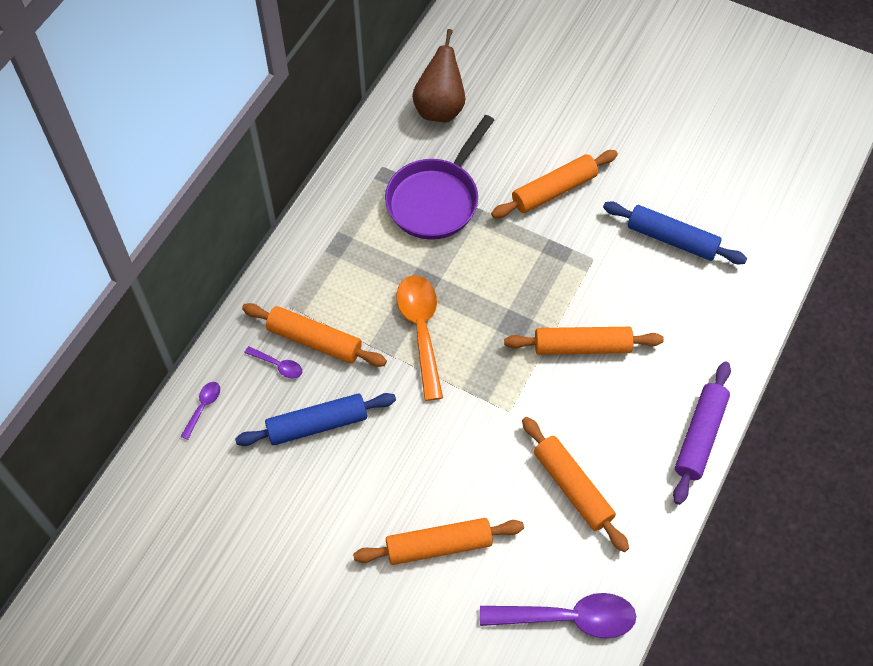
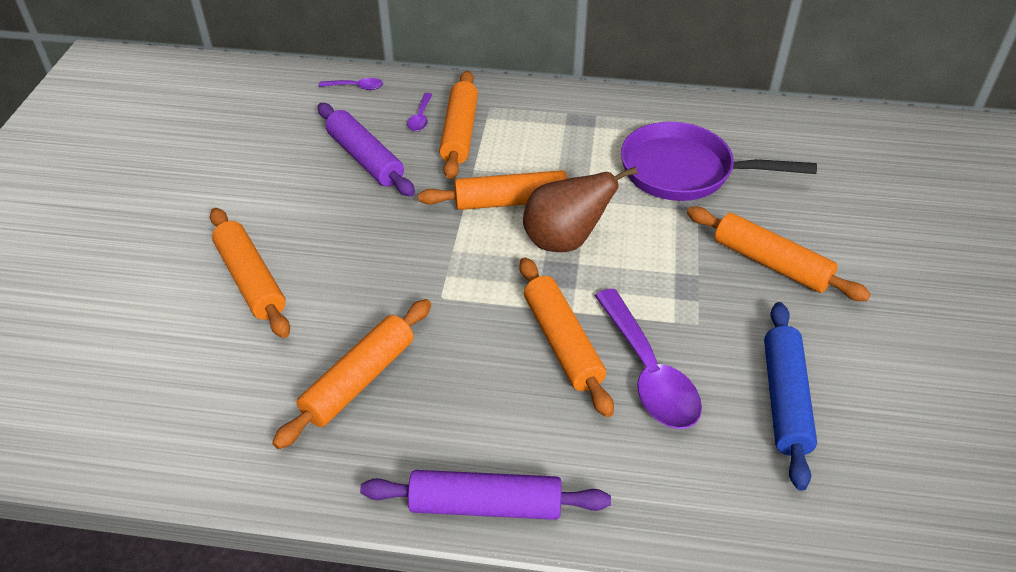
camera: 70 degrees right, 15 degrees down
blue rolling pin [235,393,396,446] -> purple rolling pin [318,103,415,197]
orange spoon [396,275,443,401] -> orange rolling pin [418,170,567,210]
brown pear [412,29,465,123] -> brown pear moved to [523,166,638,252]
purple spoon [480,593,636,639] -> purple spoon moved to [595,289,702,429]

